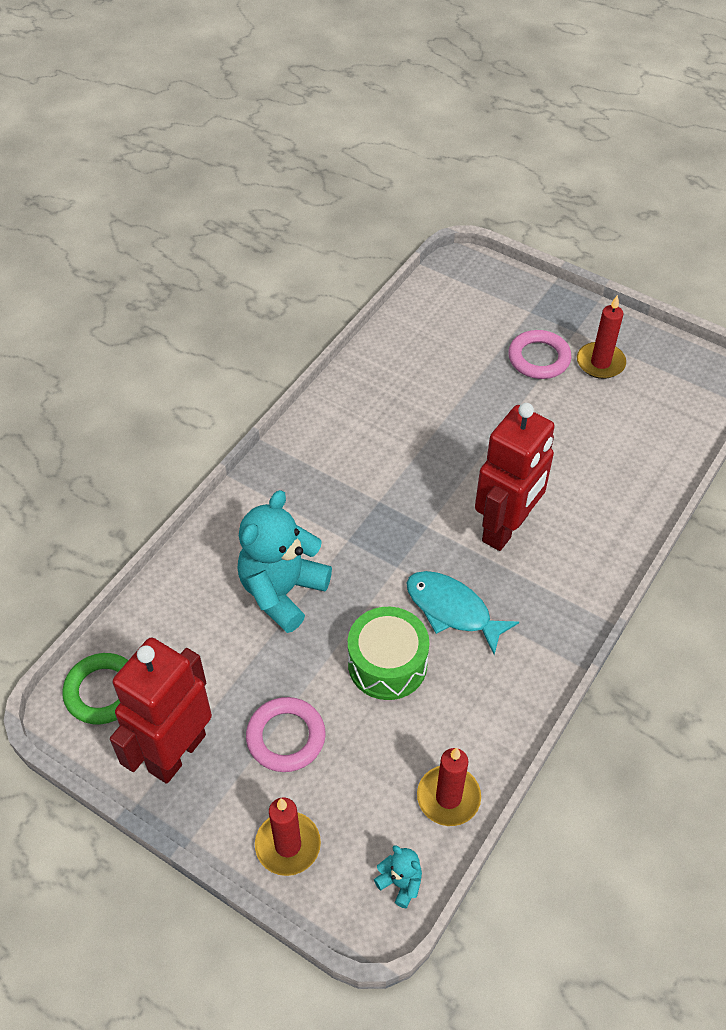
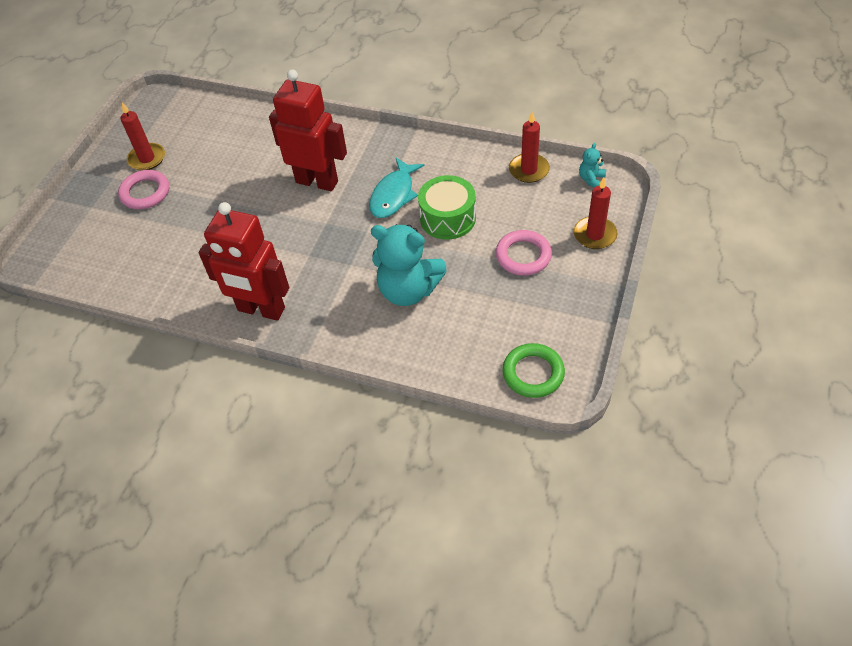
camera: 100 degrees left, 0 degrees up
red robot [110,638,212,784] -> red robot moved to [199,202,289,321]

